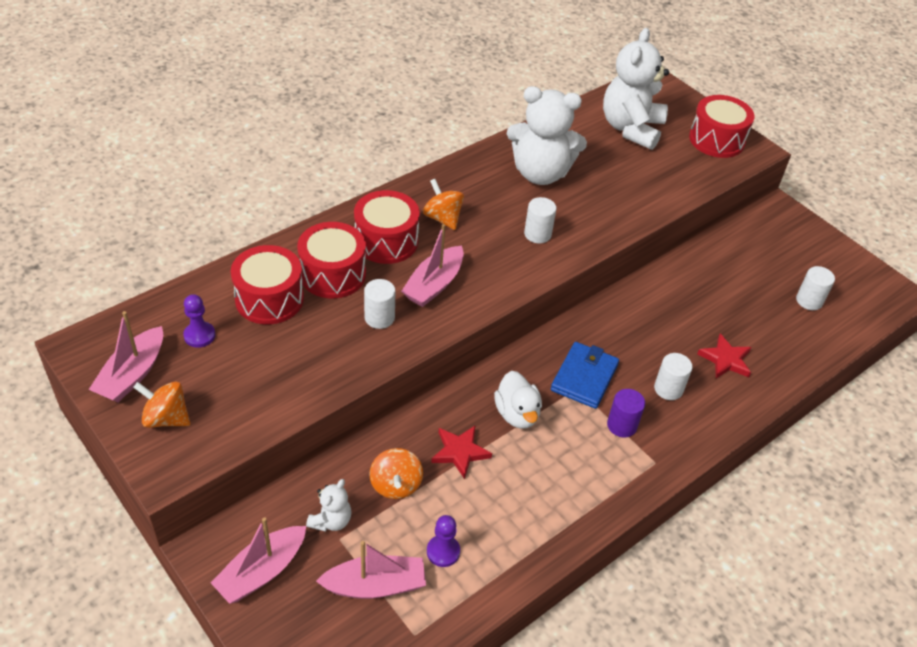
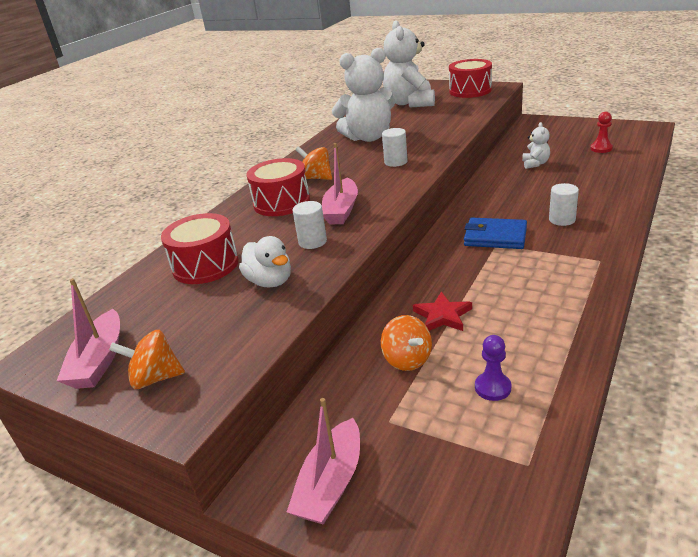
camera: 15 degrees left, 15 degrees down
purple pawn [183,294,215,348] -> none
red drum [297,222,366,298] -> none
white teddy bear [306,479,352,532] -> white teddy bear moved to [522,122,550,169]
pink boat [316,541,426,599] -> none
white duck [494,371,542,429] -> white duck moved to [239,236,291,287]
blue wallet [551,342,619,409] -> blue wallet turned 75 degrees counterclockwise [464,218,527,249]
purple cylinder [607,389,645,437] -> none
red star [697,334,752,379] -> none
white cylinder [796,266,835,310] -> red pawn [590,112,613,153]

